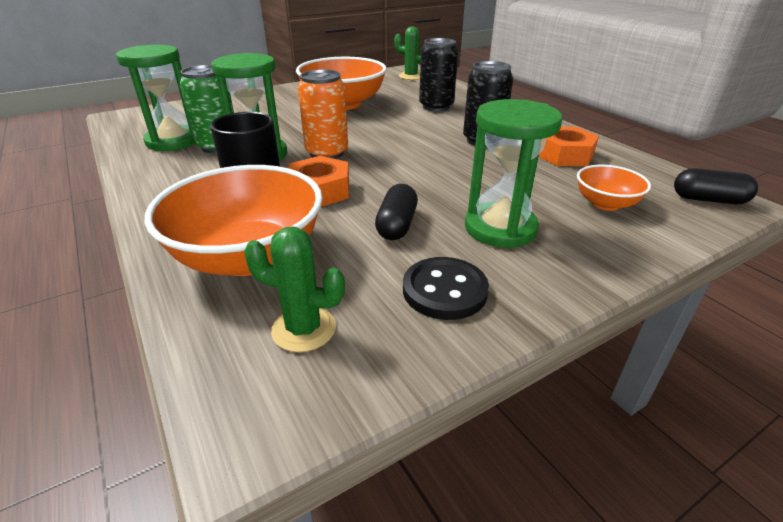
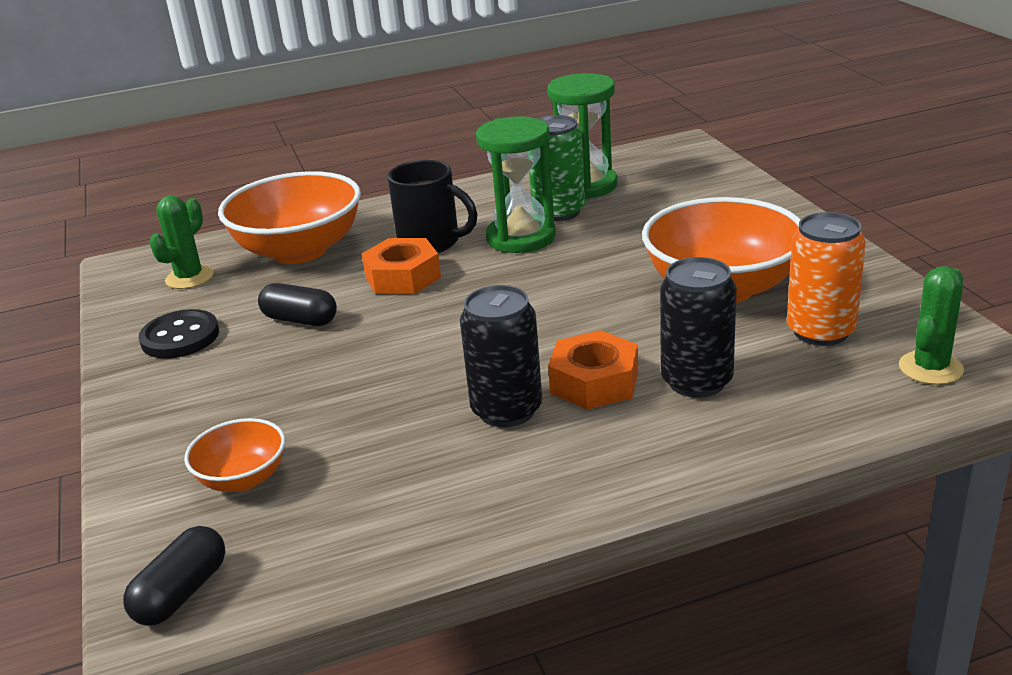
camera: 105 degrees right, 5 degrees down
orange can [298,69,348,159] -> orange can moved to [787,212,866,346]
green hourglass [465,99,562,248] -> none
orange nut [538,127,599,166] -> orange nut moved to [548,330,638,410]

